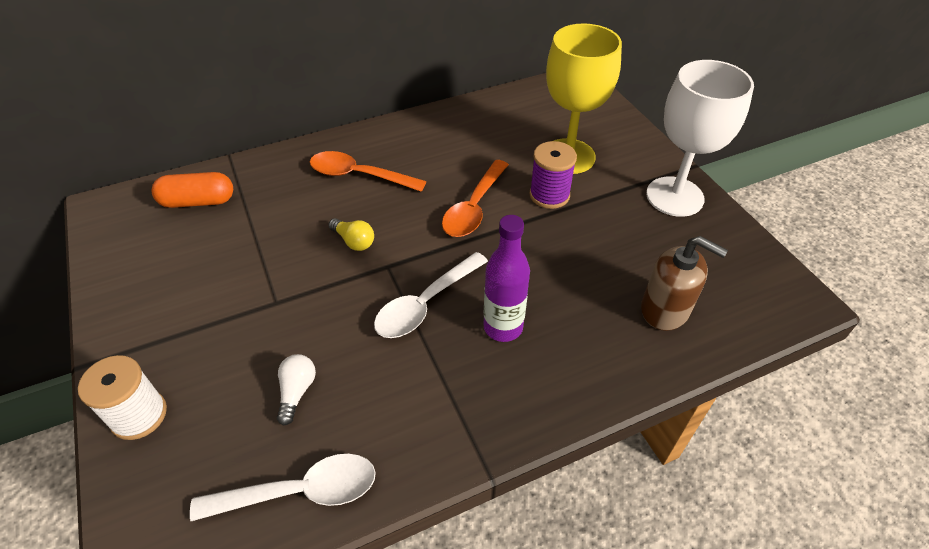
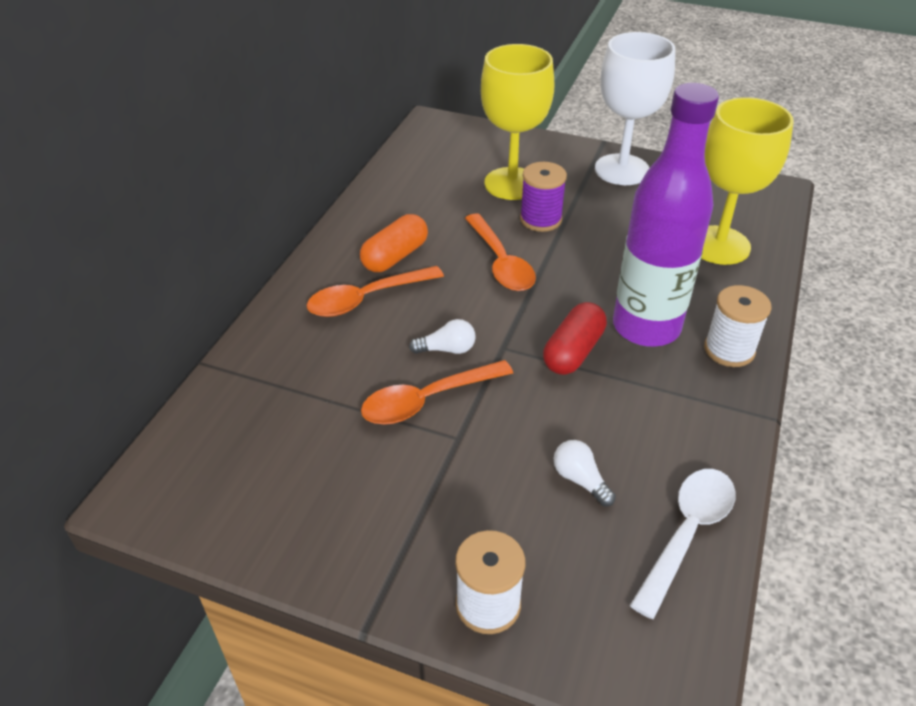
camera: 45 degrees left, 5 degrees down
orange capsule [152,172,233,208] -> orange capsule moved to [360,214,428,272]
yellow light bulb [328,218,374,251] -> white light bulb [409,319,476,354]
white spoon [374,252,488,338] -> red capsule [543,302,607,375]
purple bottle [484,215,530,342] -> purple bottle [613,83,719,347], size x1.72
brown soap dispenser [641,236,728,331] -> yellow goblet [701,97,794,265]
none -> orange spoon [361,360,513,425]
none -> white spool [704,285,771,367]

